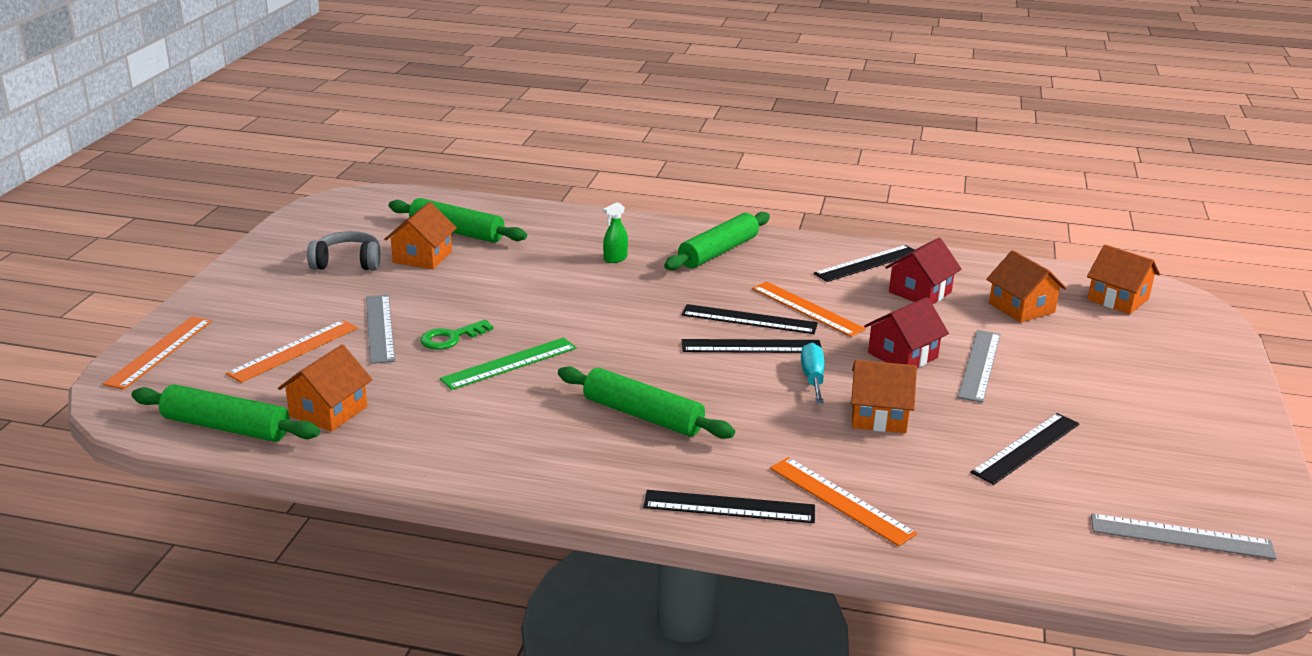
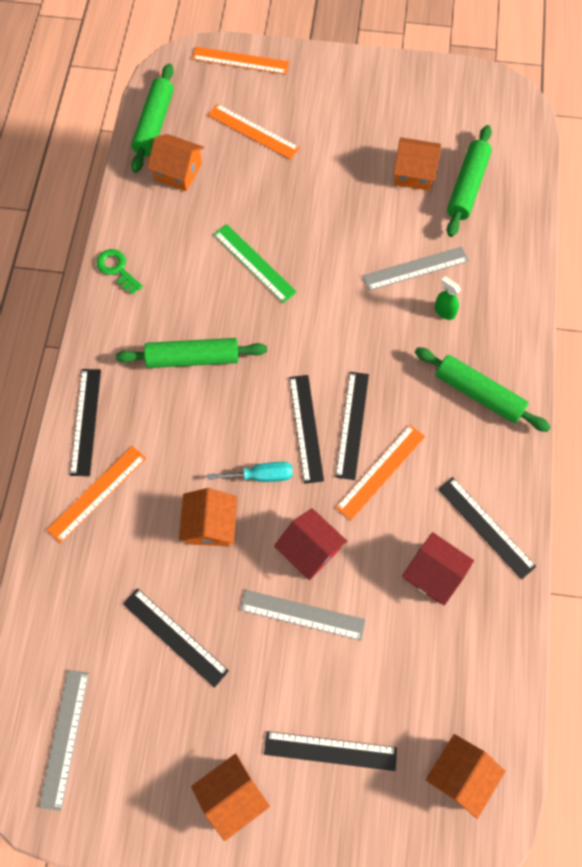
camera: 85 degrees right, 40 degrees up
grey headphones [307,231,380,270] -> none
grey ruler [366,295,395,364] -> grey ruler moved to [363,247,469,291]
green key [420,320,493,350] -> green key moved to [97,249,143,294]
green rolling pin [558,366,735,439] -> green rolling pin turned 60 degrees clockwise [116,338,267,368]
orange house [986,250,1066,323] -> orange house moved to [191,753,270,841]
none -> black ruler [264,731,397,771]

